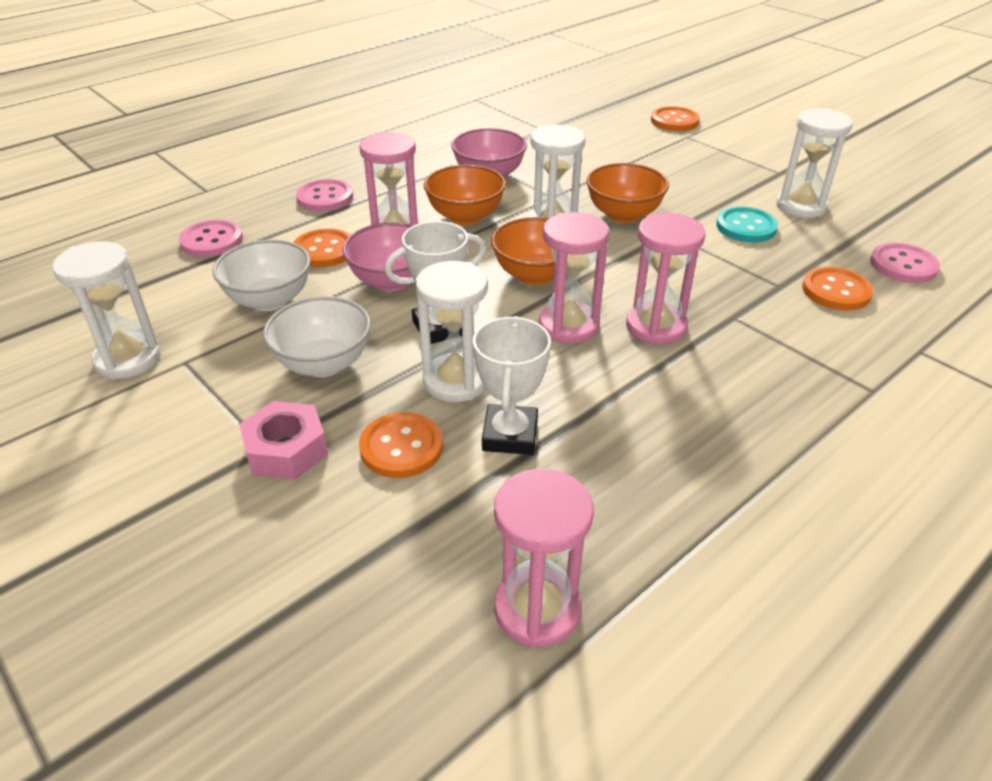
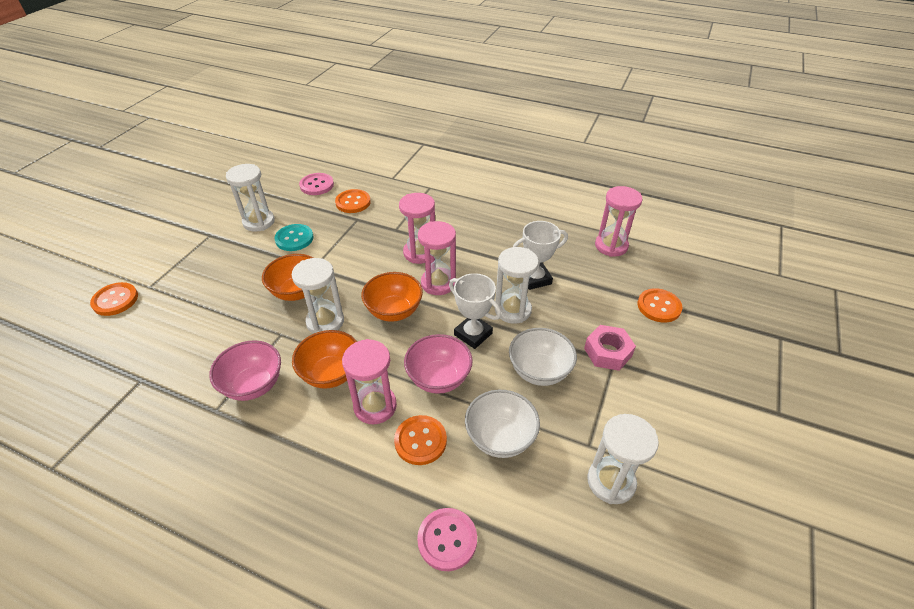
camera: 115 degrees left, 5 degrees up
pink button [296,179,353,212] -> none
orange button [359,412,443,478] -> orange button moved to [637,288,682,323]

